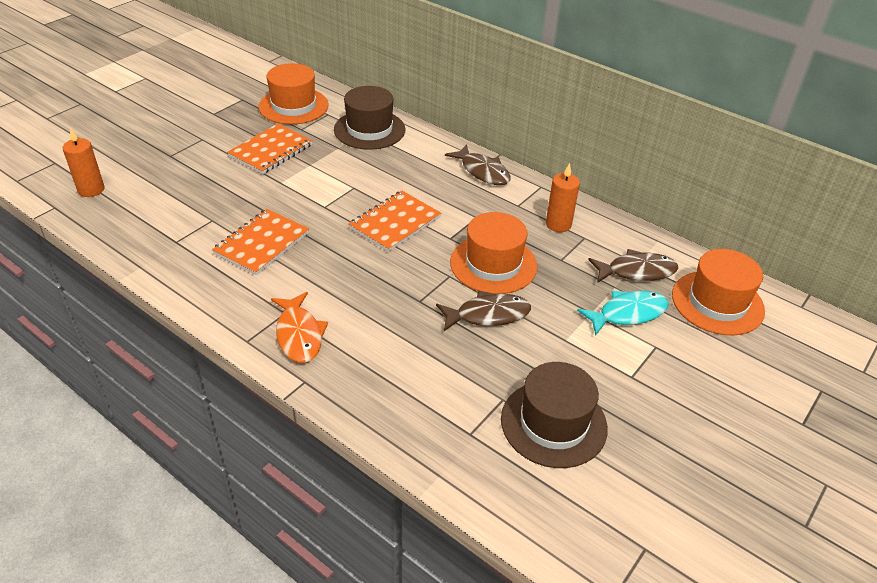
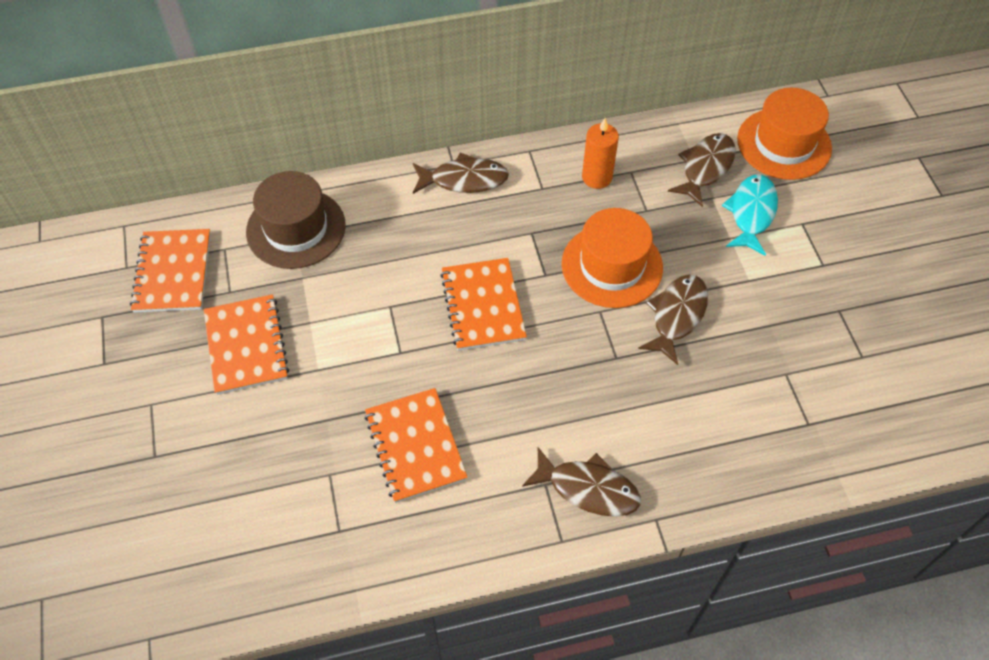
camera: 50 degrees left, 15 degrees up
orange candle [63,127,105,197] -> none
orange hat [259,63,329,125] -> orange notebook [130,229,211,313]
orange fish [271,292,328,363] -> brown fish [522,447,641,517]
brown hat [501,362,608,468] -> none

